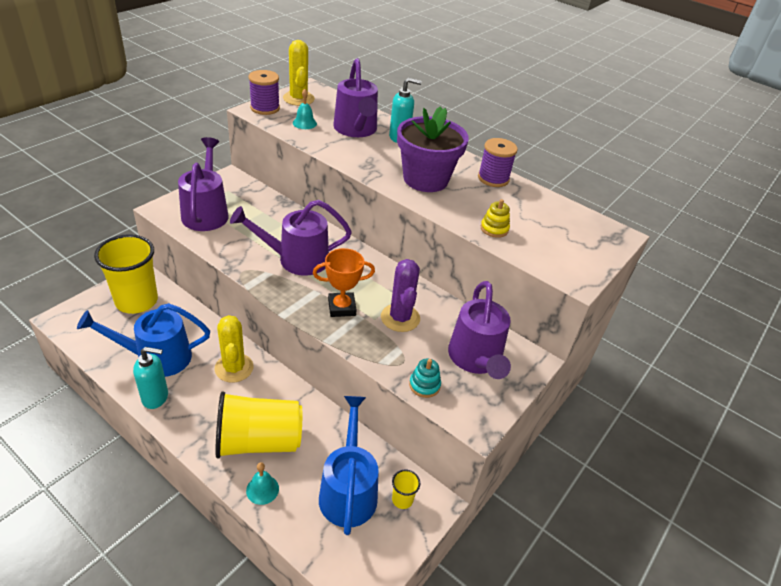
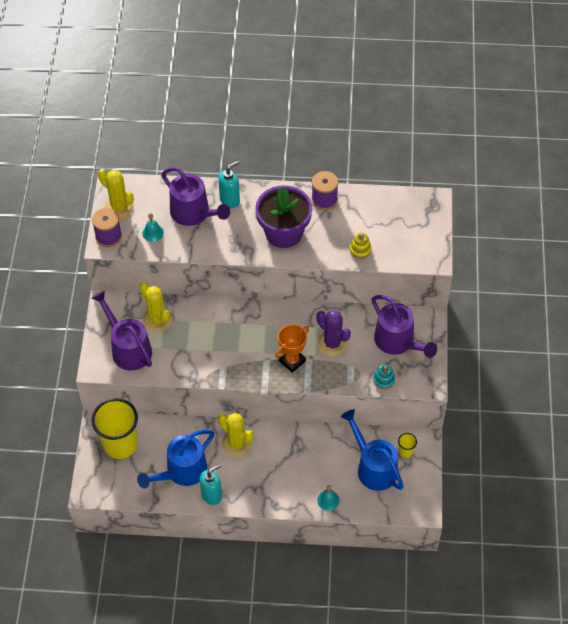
camera: 30 degrees left, 15 degrees up
yellow cup [215,391,302,459] -> none
purple watering can [230,200,352,276] -> none
none -> yellow cactus [140,282,172,332]

